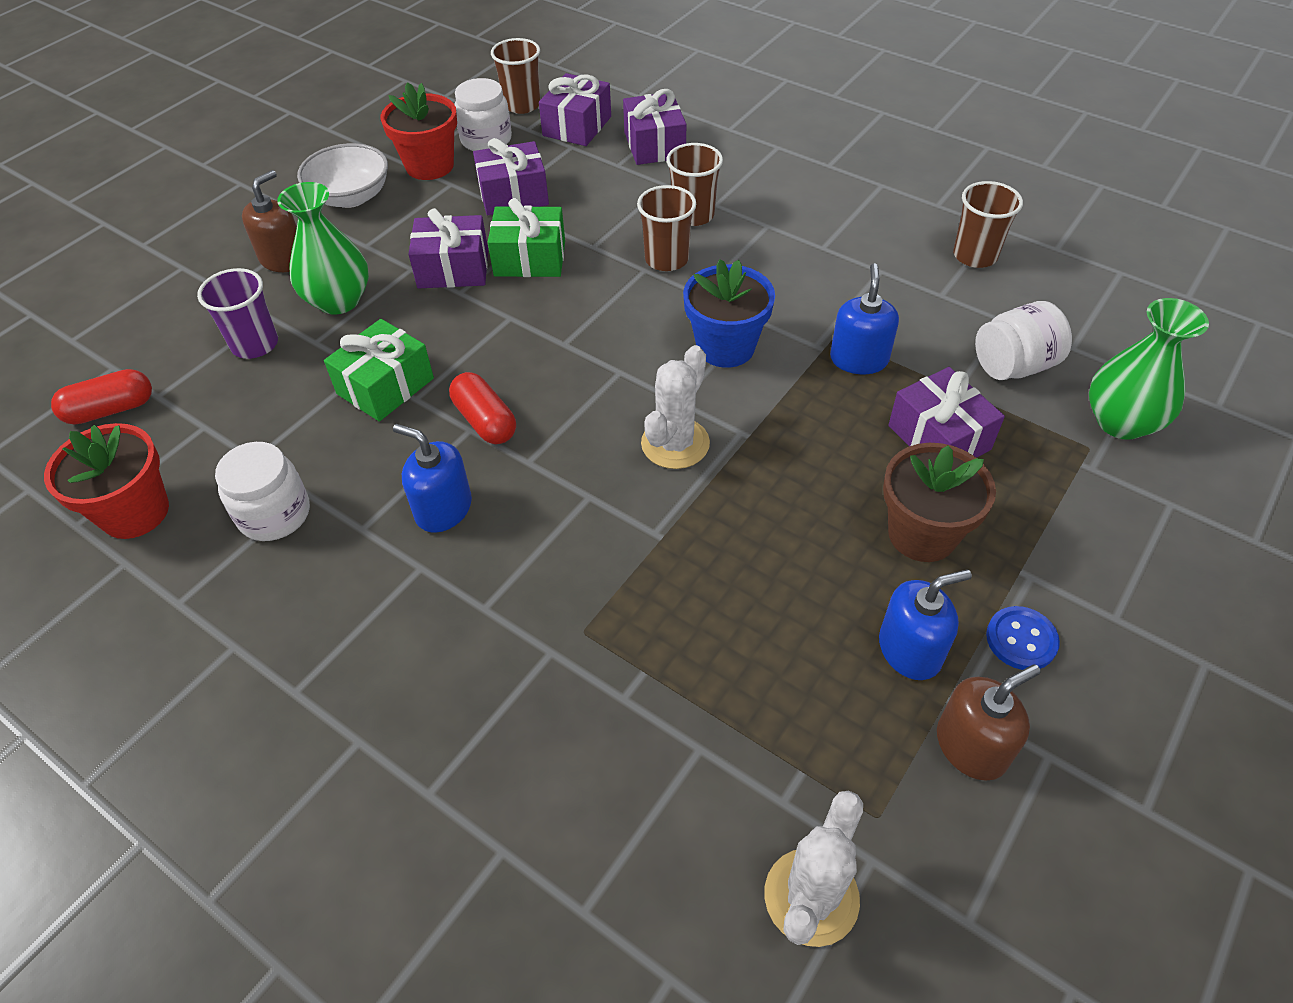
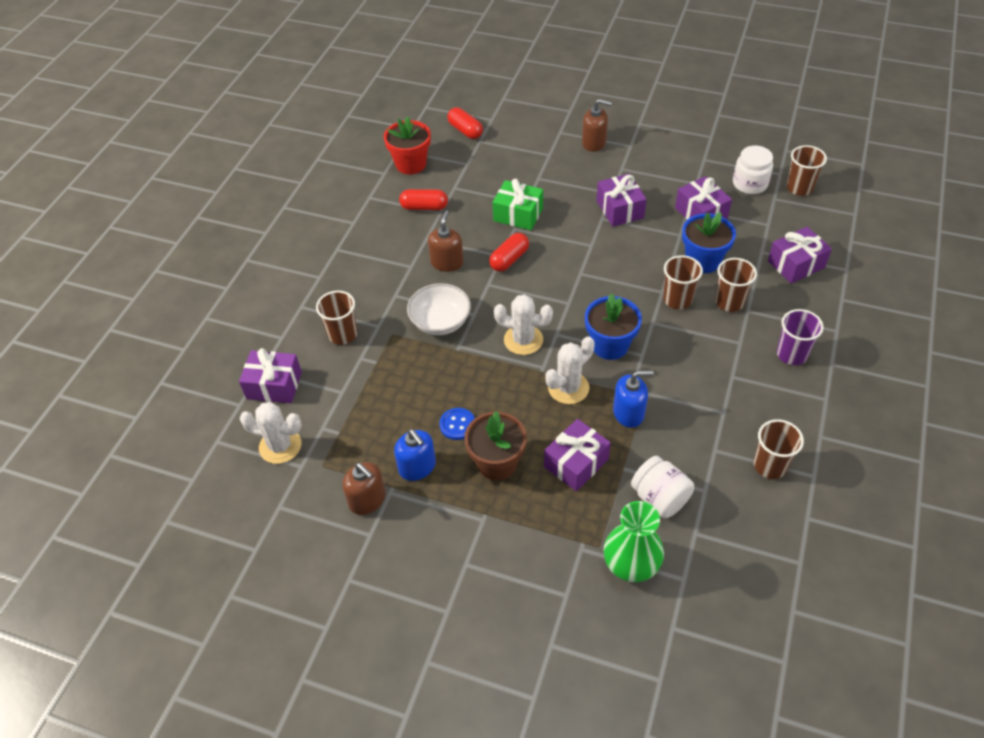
camera: 75 degrees right, 0 degrees up
purple cup [197,268,278,359] -> purple cup moved to [777,309,824,365]
white jar [215,442,310,541] -> red capsule [399,189,448,210]
green vase [277,182,369,314] -> none
white bowl [297,143,388,208] -> white bowl moved to [407,283,471,335]
red flower pot [381,82,457,180] -> none
blue soap dispenser [393,424,472,533] -> brown soap dispenser [428,210,464,272]
green gift [488,198,565,277] -> none
purple gift [539,73,611,146] -> purple gift moved to [239,348,302,403]
blue button [986,606,1060,670] -> blue button moved to [439,408,475,440]
none -> brown cup [316,291,357,345]
none -> white cactus [545,336,595,404]
none -> blue flower pot [682,212,736,273]

